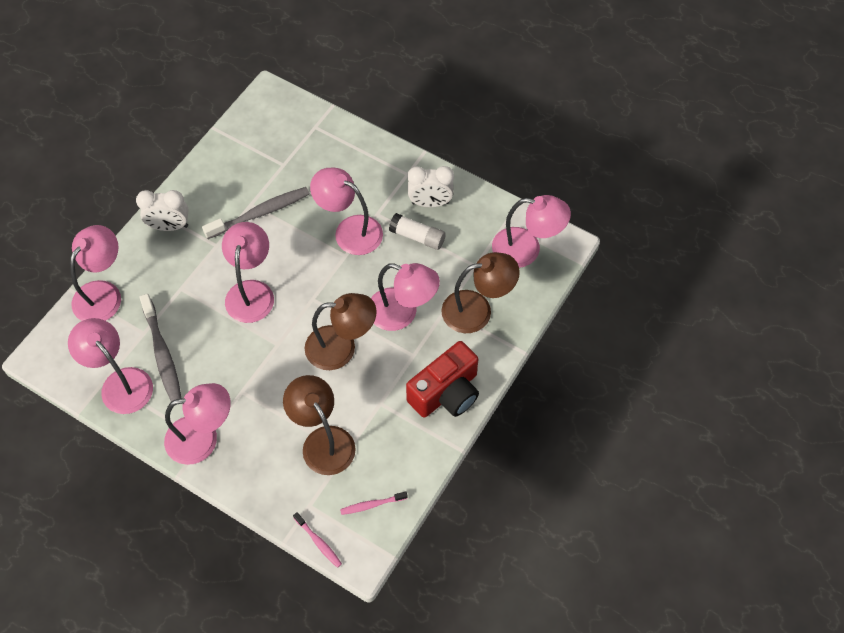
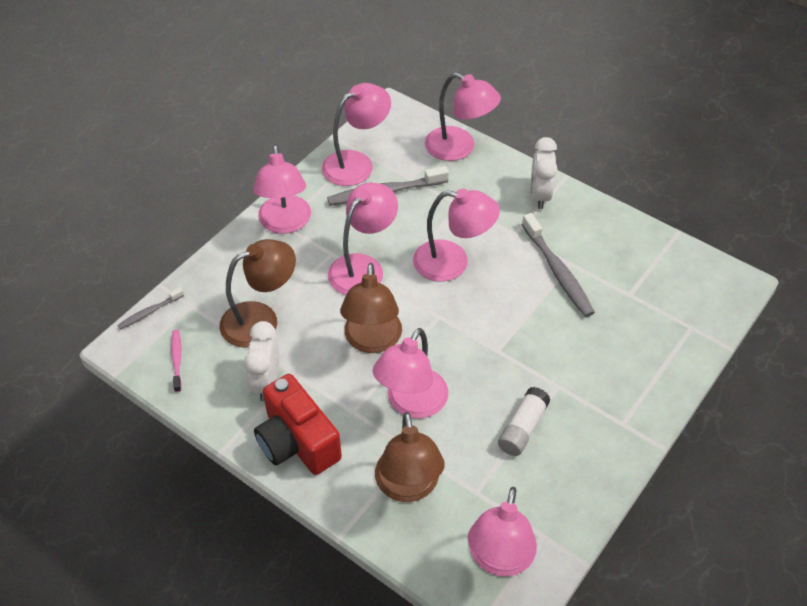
camera: 95 degrees right, 10 degrees down
pink toothbrush [293,512,342,568] -> grey toothbrush [117,288,184,330]
pink lamp [310,168,383,255] -> pink lamp moved to [328,183,398,295]
white clock [407,166,454,207] -> white clock moved to [244,321,279,401]

